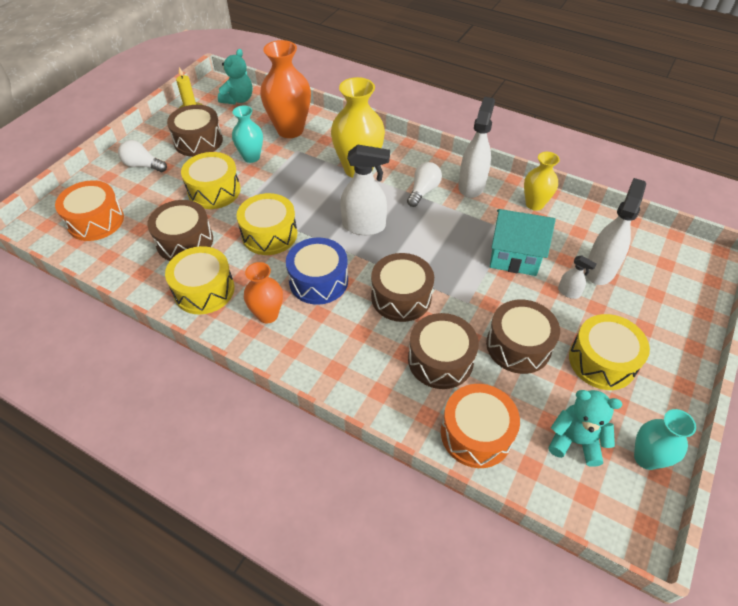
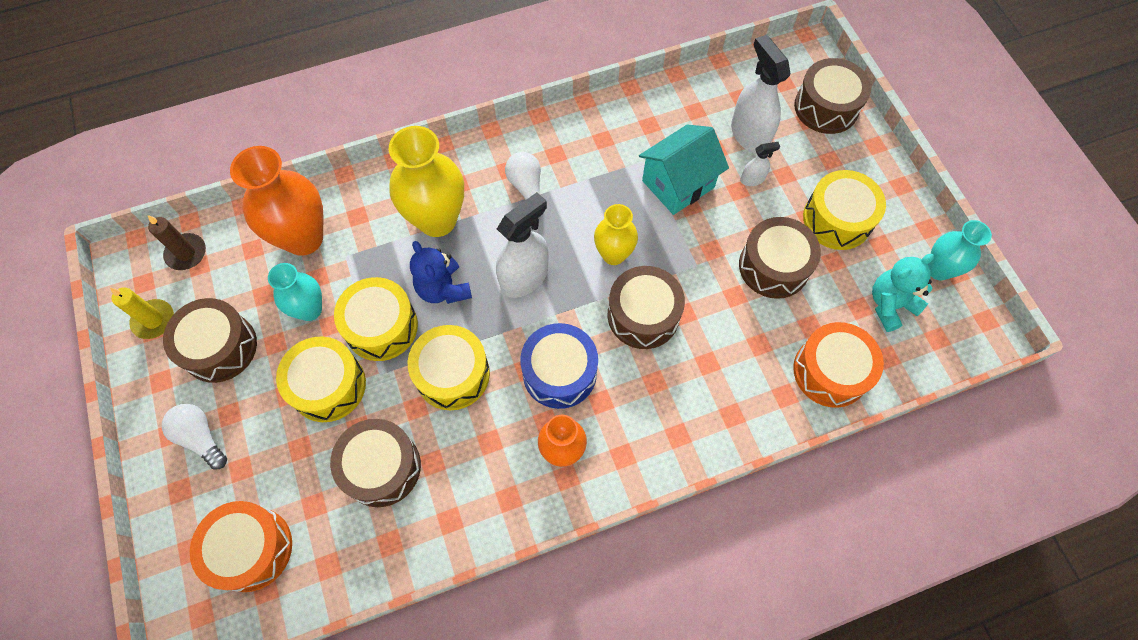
camera: 50 degrees left, 15 degrees up
white light bulb [118,140,167,172] -> white light bulb turned 75 degrees clockwise [162,404,227,470]
yellow drum [165,246,235,314] -> yellow drum moved to [334,277,418,361]
turquoise teddy bear [218,49,253,105] -> brown candle [148,215,206,270]
brown drum [408,313,479,389] -> brown drum moved to [794,58,871,134]
white spray bottle [458,97,495,198] -> none
yellow vase [524,152,560,211] -> yellow vase moved to [594,204,638,265]
none -> blue teddy bear [410,241,472,304]

